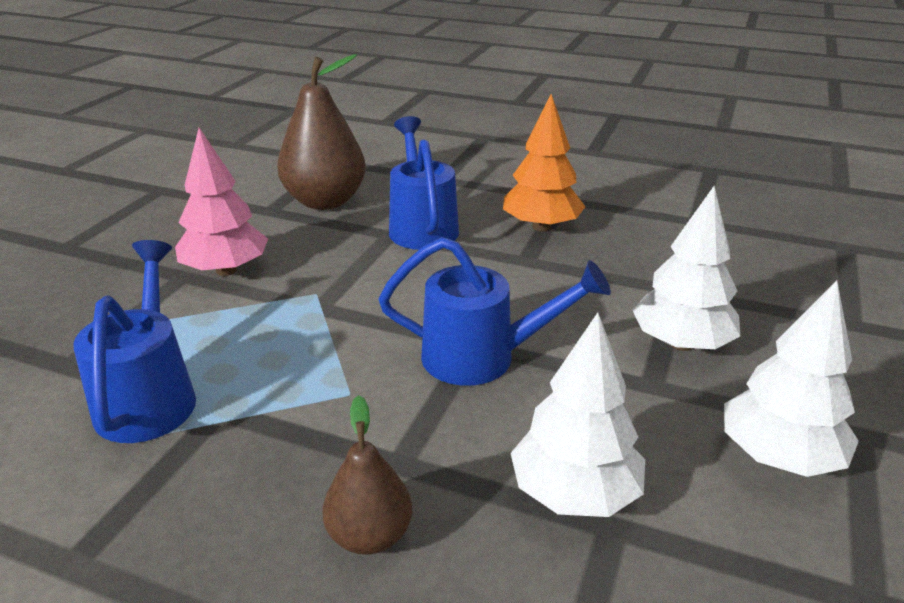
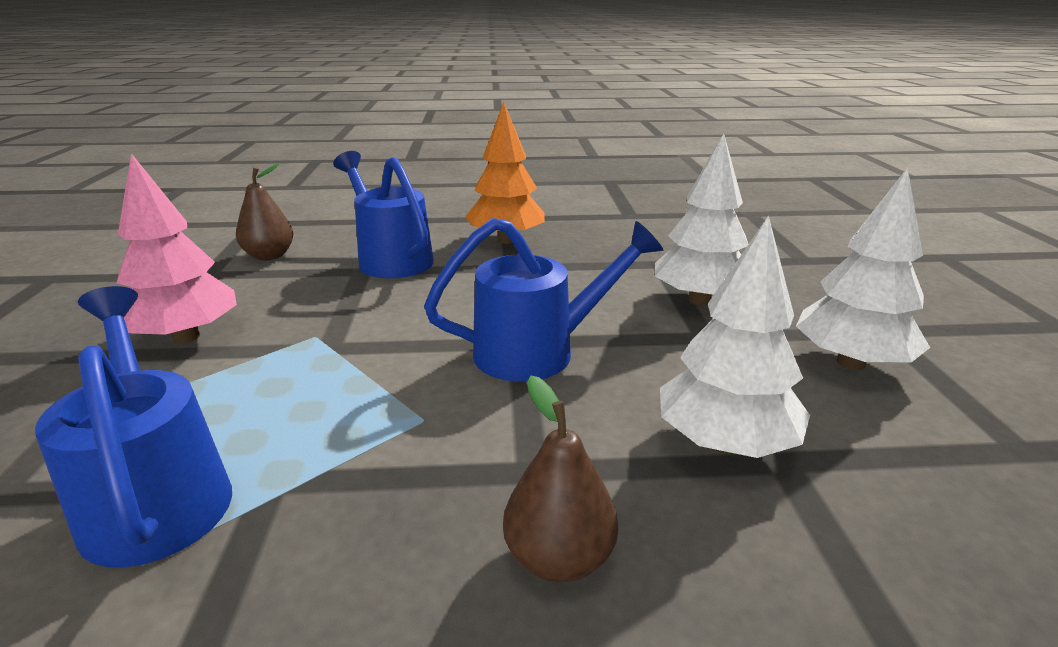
camera: 25 degrees left, 5 degrees down
brown pear [277,54,366,210] -> brown pear [236,164,294,260], size x0.56

